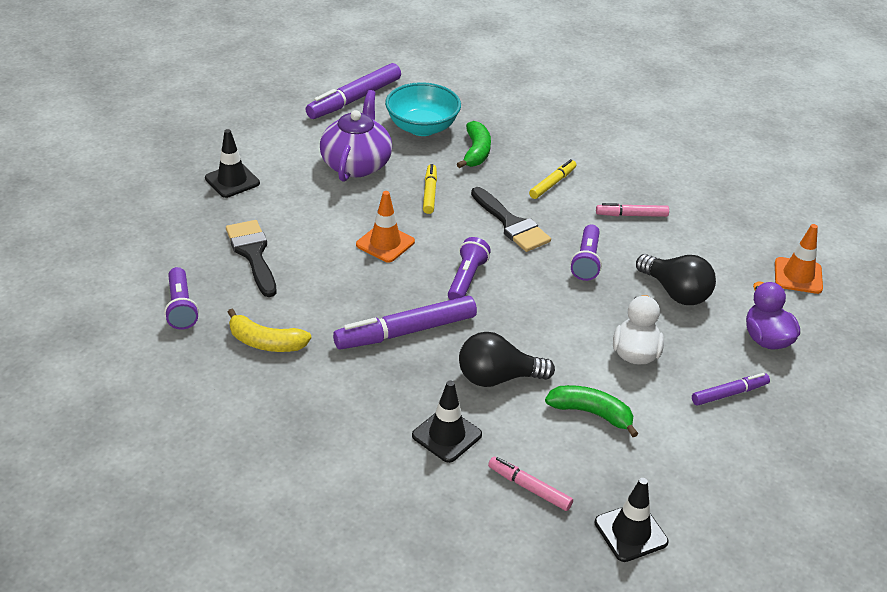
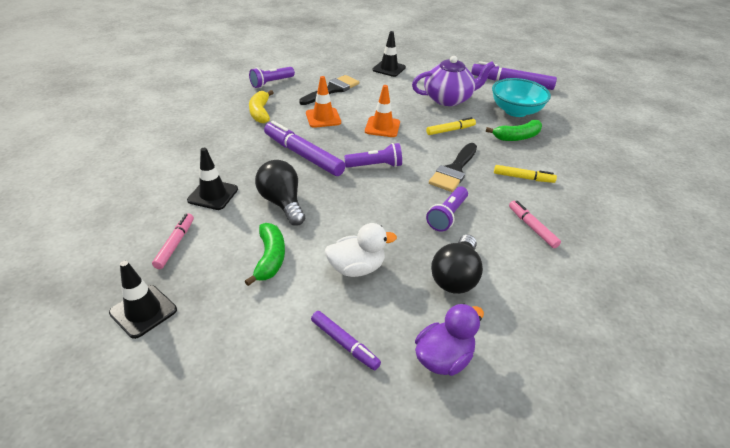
camera: 65 degrees right, 0 degrees up
purple flashlight [570,224,602,281] -> purple flashlight turned 45 degrees counterclockwise [426,187,468,232]
orange traffic cone [775,224,823,294] -> orange traffic cone moved to [306,76,341,128]

